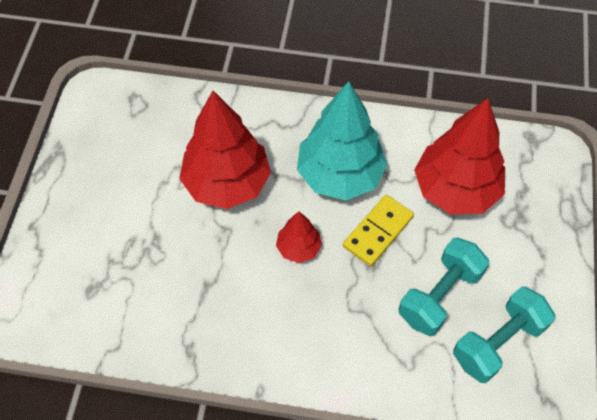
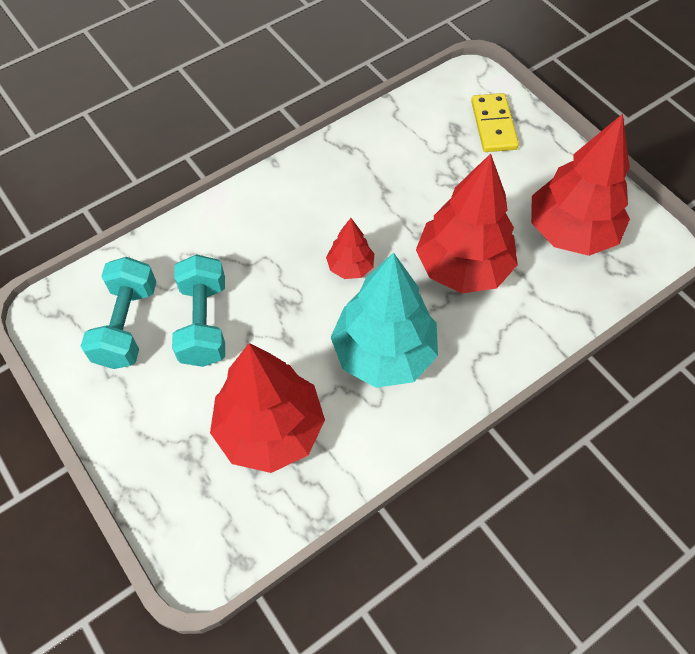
camera: 135 degrees right, 0 degrees up
yellow domino [343,195,414,266] -> yellow domino moved to [471,93,519,152]
none -> red tree [531,114,630,256]

